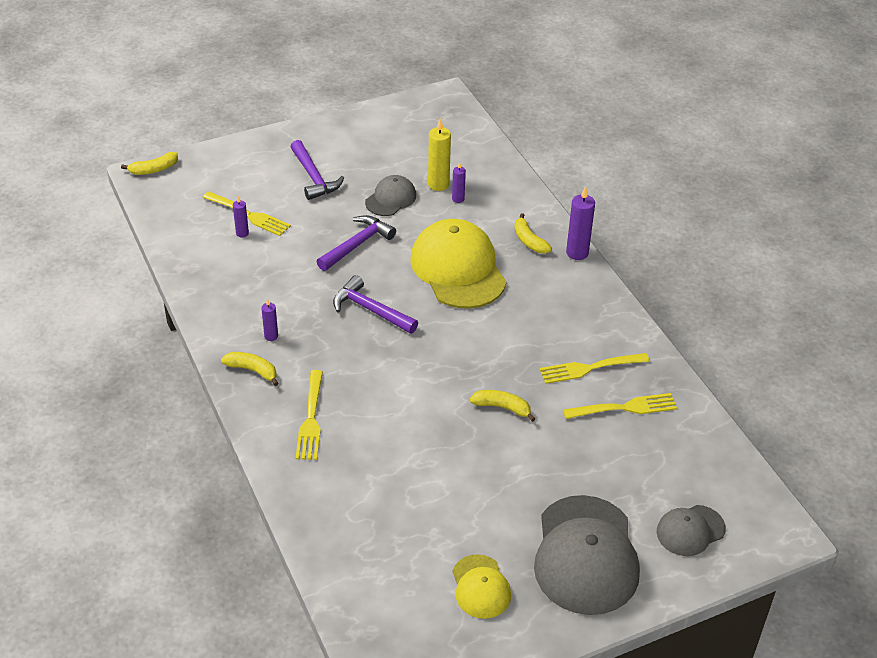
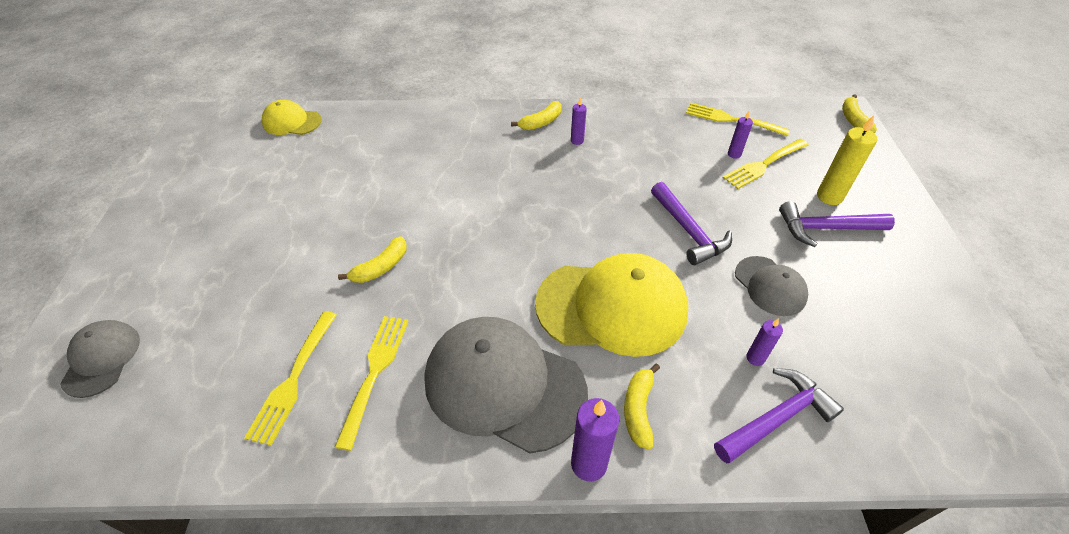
camera: 115 degrees right, 5 degrees up
yellow fork [296,370,323,460] -> yellow fork moved to [686,103,790,137]
purple hammer [333,275,418,334] -> purple hammer moved to [714,368,844,463]
yellow candle [428,118,451,191] -> yellow candle moved to [817,115,877,205]
yellow cap [452,554,511,619] -> yellow cap moved to [261,100,322,135]
yellow banana [514,213,552,253] -> yellow banana turned 75 degrees counterclockwise [624,363,660,450]
grey cap [534,495,640,615] -> grey cap moved to [424,317,588,453]

